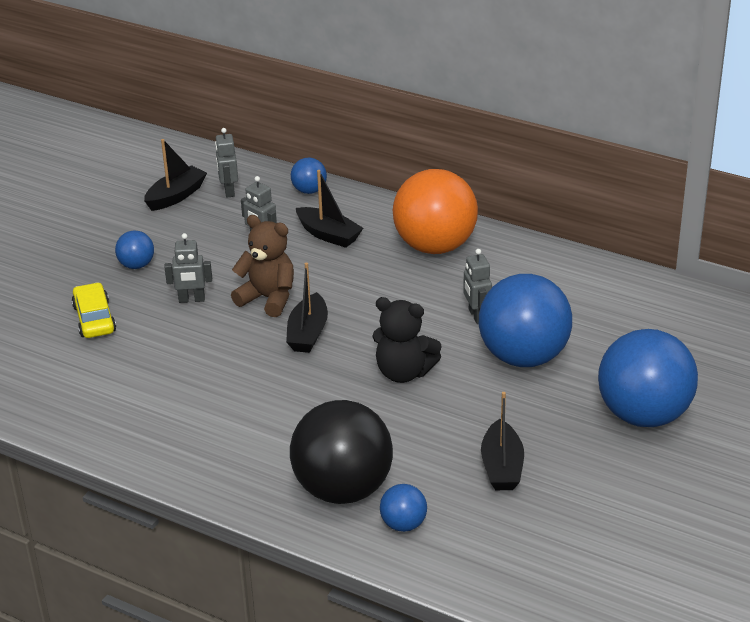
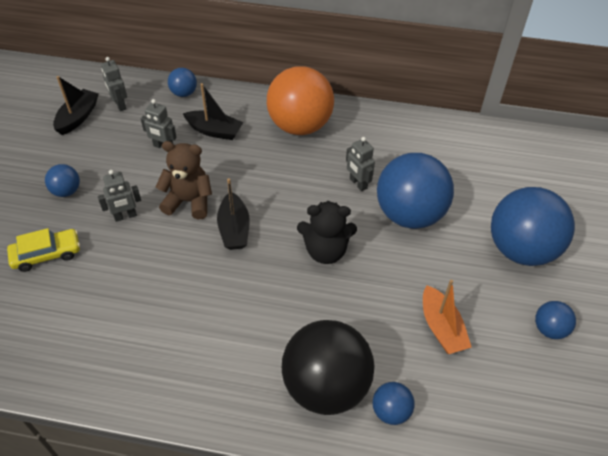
camera: 20 degrees left, 15 degrees up
yellow car [72,282,116,338] -> yellow car turned 105 degrees clockwise [7,228,80,272]
black boat [481,392,524,490] -> orange boat [423,280,472,354]
none -> blue ball [535,301,576,339]

